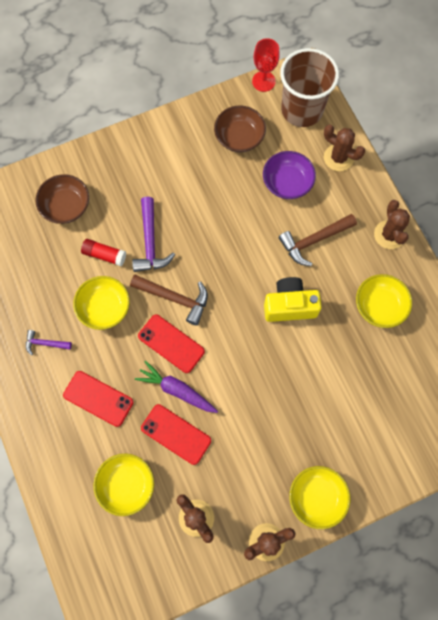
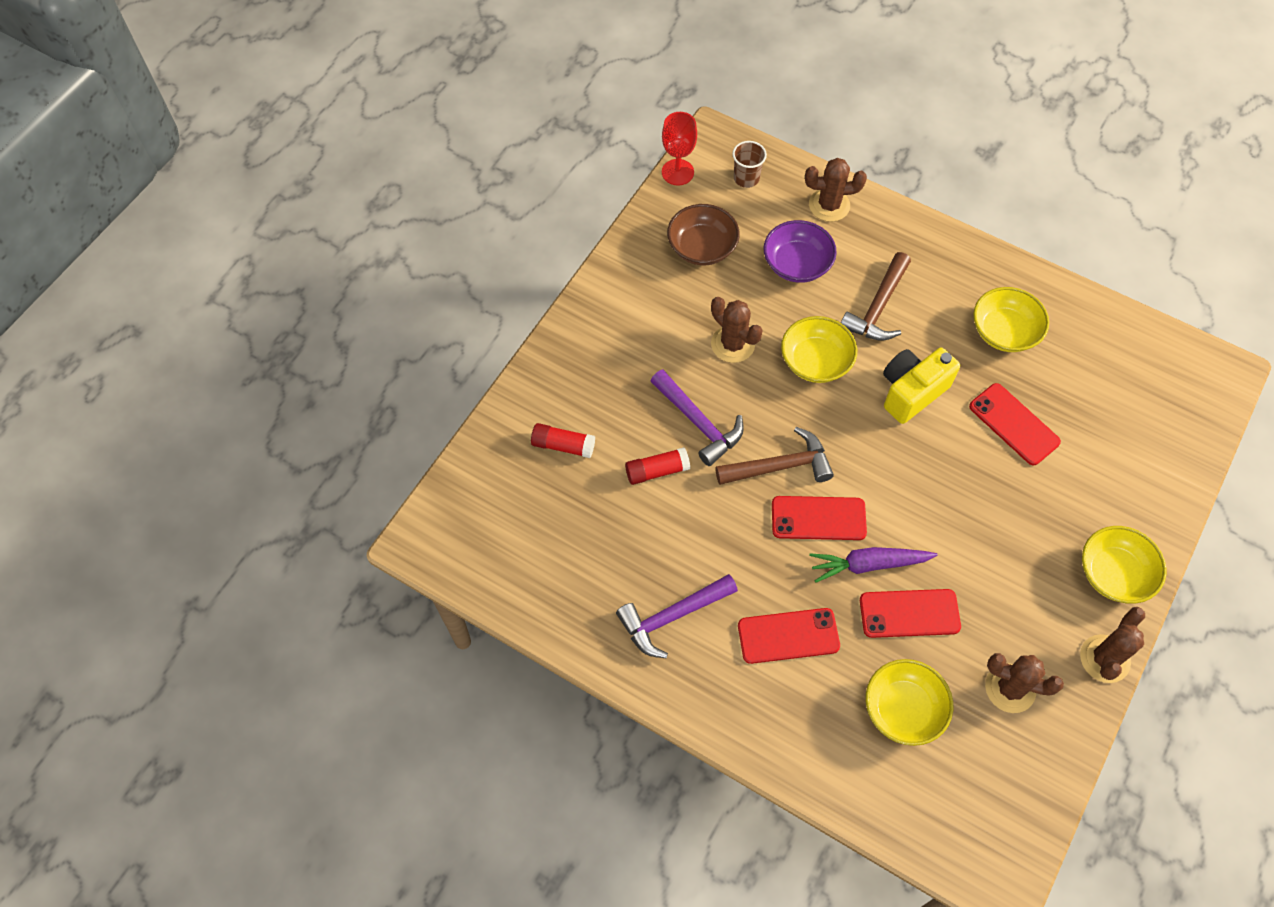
camera: 35 degrees left, 10 degrees down
purple hammer [26,330,72,355] -> purple hammer [616,574,738,658], size x1.76
brown bowl [35,174,89,224] -> red glue stick [531,423,595,458]
yellow bowl [73,276,130,330] -> yellow bowl moved to [781,316,857,383]
brown cup [280,48,339,127] -> brown cup [733,141,767,188], size x0.45
brown cactus [374,200,410,249] -> brown cactus moved to [711,297,763,363]
none -> red phone [969,383,1061,465]

